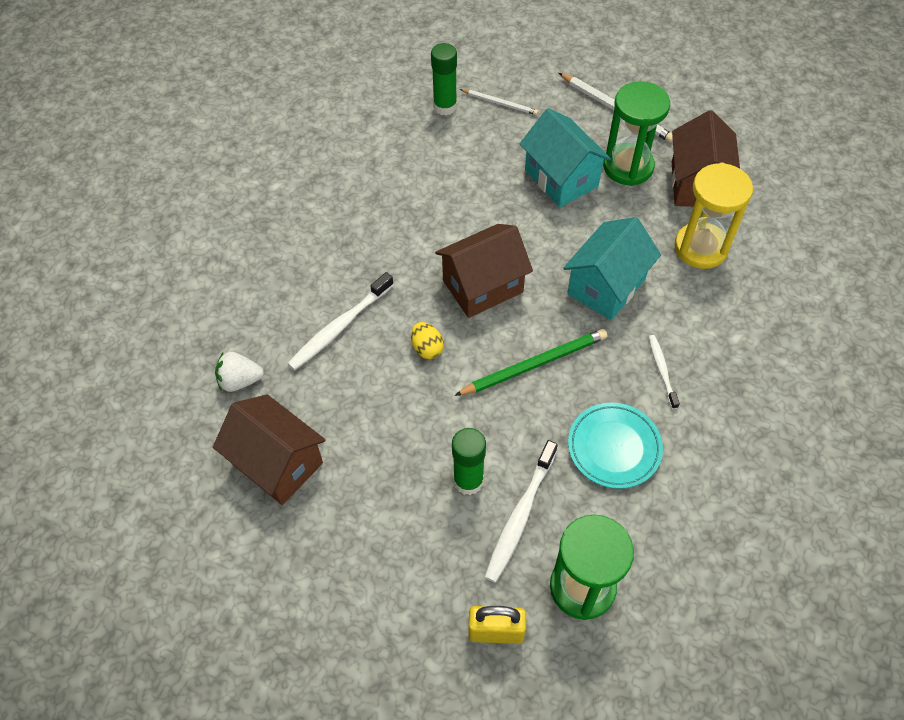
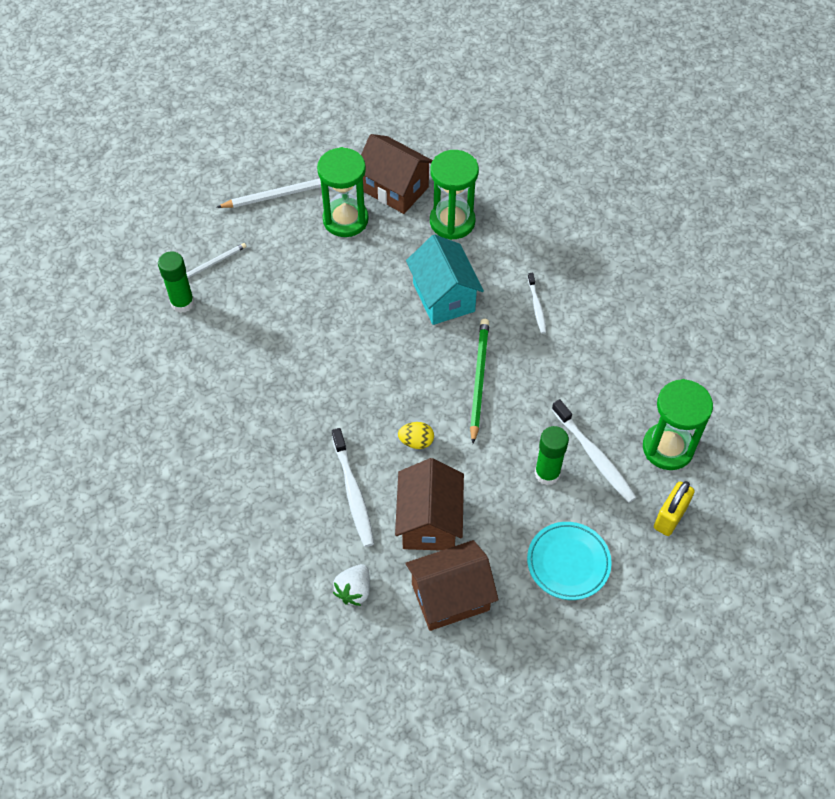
camera: 60 degrees left, 0 degrees up
brown house [435,224,533,318] -> brown house moved to [395,458,464,551]
turquoise house [520,108,611,207] -> none
turquoise plate [568,403,663,489] -> turquoise plate moved to [527,522,612,600]
white toothbrush [649,335,680,409] -> white toothbrush turned 120 degrees counterclockwise [528,273,546,334]
yellow hourglass [675,163,753,269] -> green hourglass [430,150,479,240]

